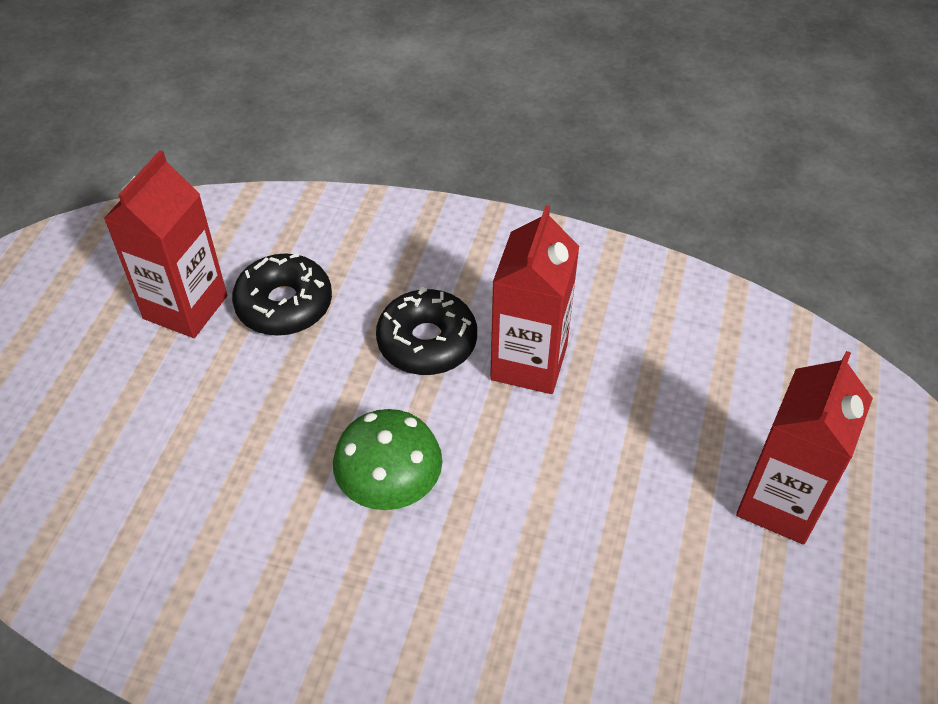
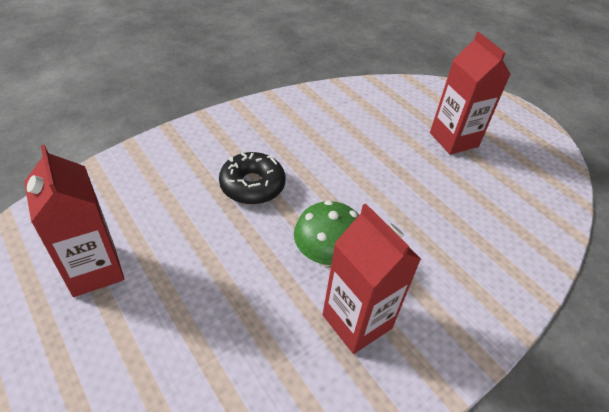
camera: 55 degrees left, 5 degrees down
black donut [232,253,332,336] -> none
red carton [490,205,579,394] -> red carton moved to [323,204,421,354]

